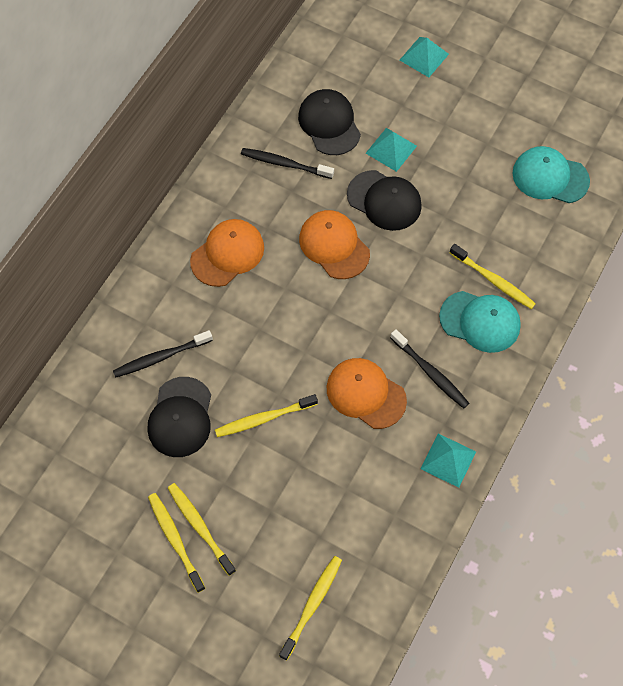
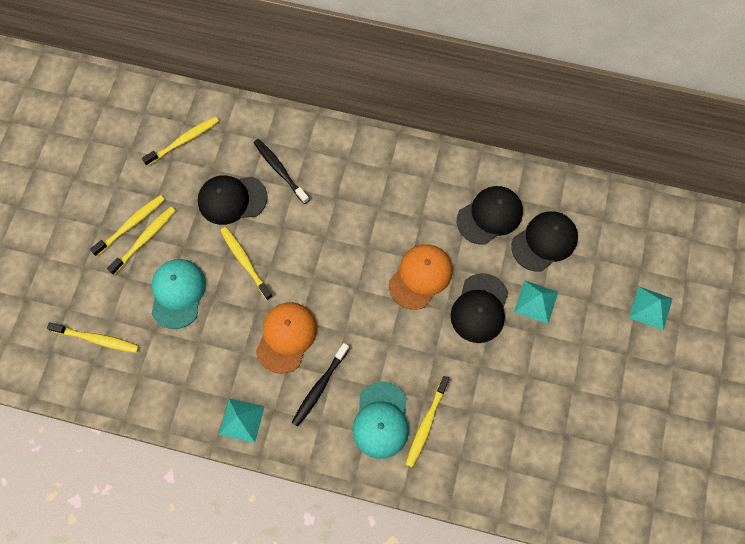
camera: 75 degrees right, 5 degrees up
orange cap [190,219,264,287] -> none
black toothbrush [241,148,334,179] -> black cap [457,186,523,245]
turquoise cap [512,146,590,203] -> turquoise cap moved to [152,259,206,329]
none -> yellow toothbrush [142,116,219,166]

